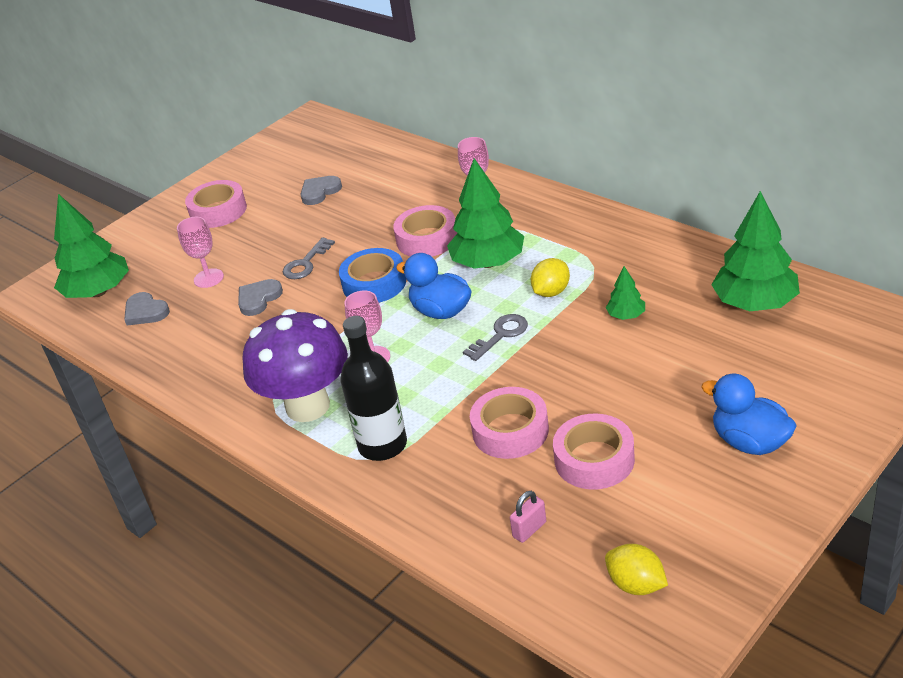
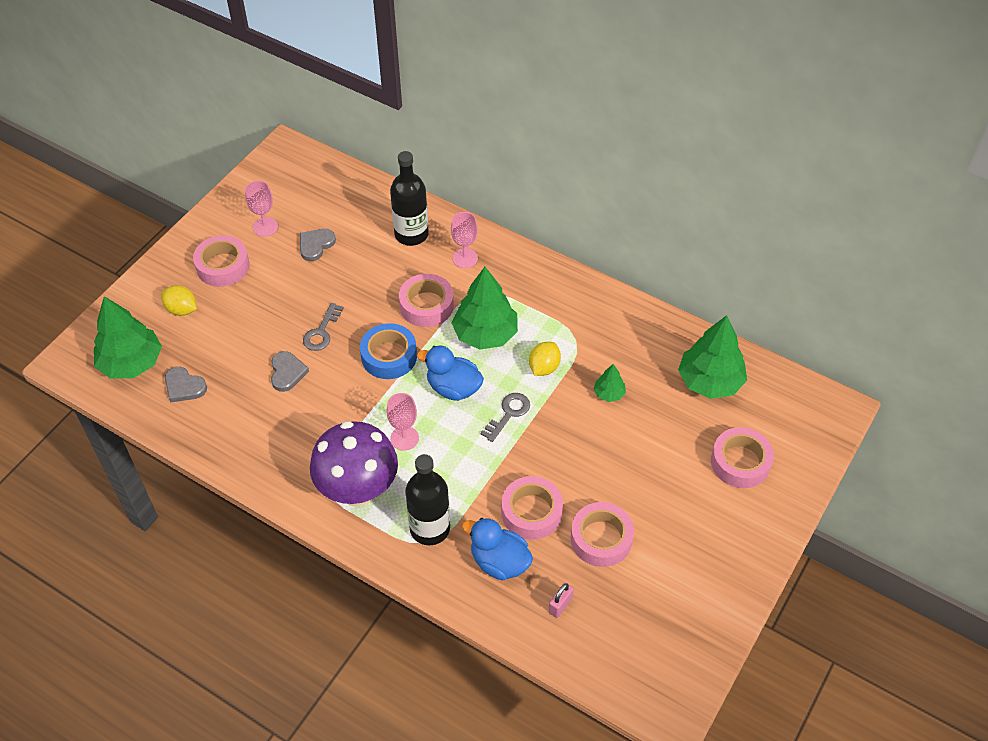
camera: 15 degrees left, 15 degrees up
pink goblet [177,217,224,288] -> pink goblet moved to [245,181,278,237]
grey heart [238,279,283,316] -> grey heart turned 150 degrees clockwise [271,351,309,392]
yellow lemon [605,544,668,595] -> yellow lemon moved to [161,285,197,316]
blue duck [701,374,797,455] -> blue duck moved to [462,518,533,581]
none -> black bottle [390,151,429,246]
none -> pink tape [711,427,774,488]

